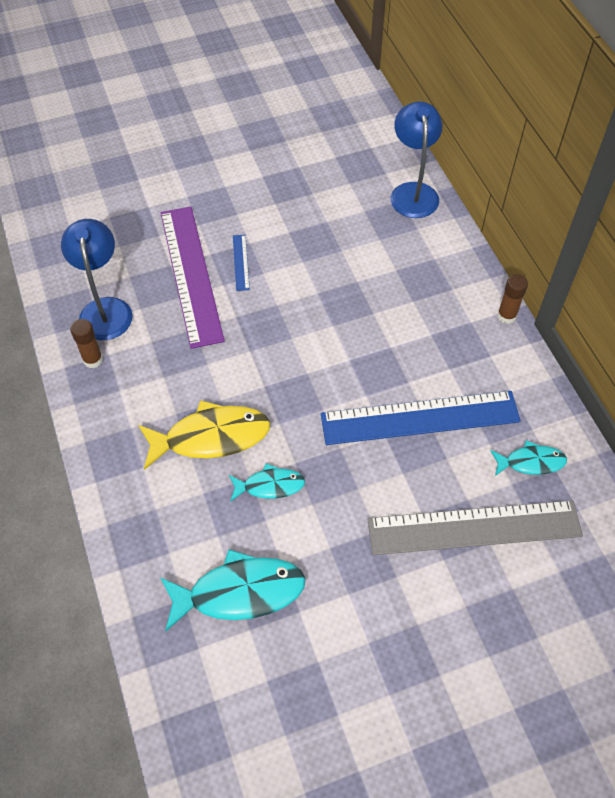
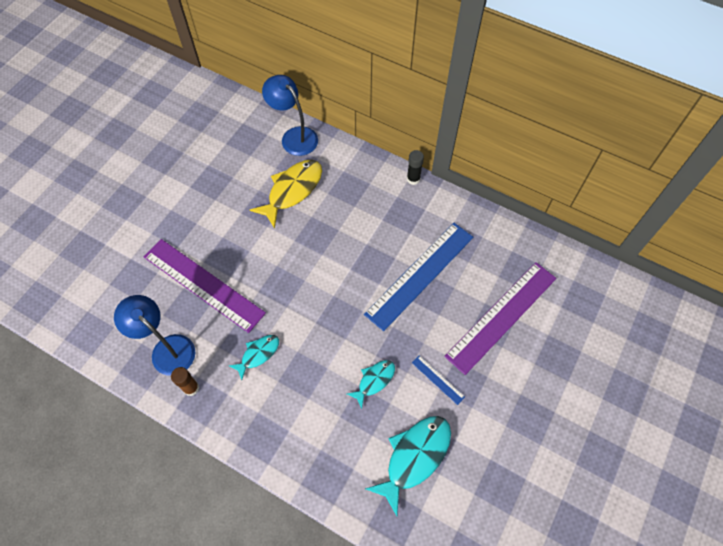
camera: 40 degrees left, 5 degrees up
yellow fish [138,400,270,470] -> yellow fish moved to [250,160,322,228]
blue ruler [233,235,250,291] -> blue ruler moved to [412,355,465,405]
grey ruler [367,500,583,555] -> purple ruler [444,262,556,375]
turquoise fish [490,440,567,476] -> turquoise fish moved to [229,335,279,380]
brown glue stick [497,274,528,324] -> black glue stick [407,150,424,185]

